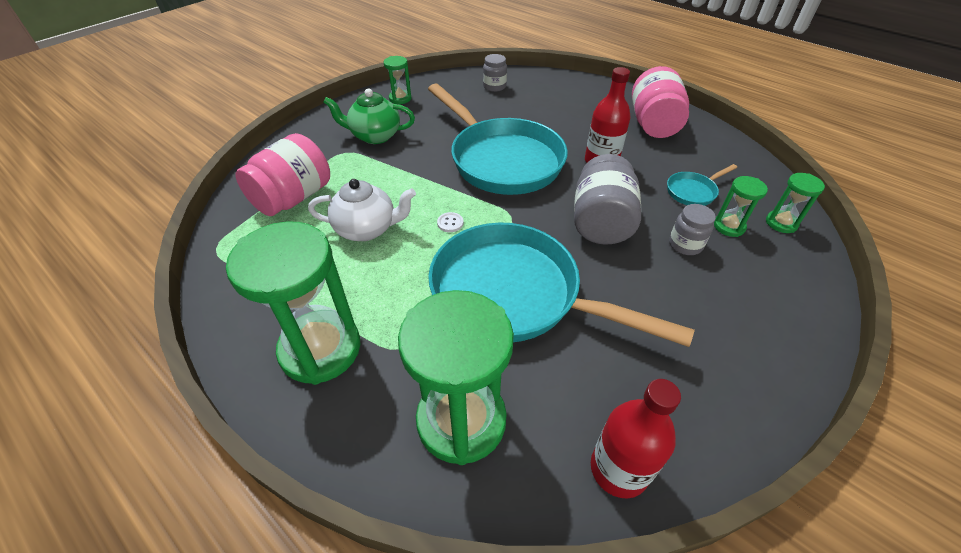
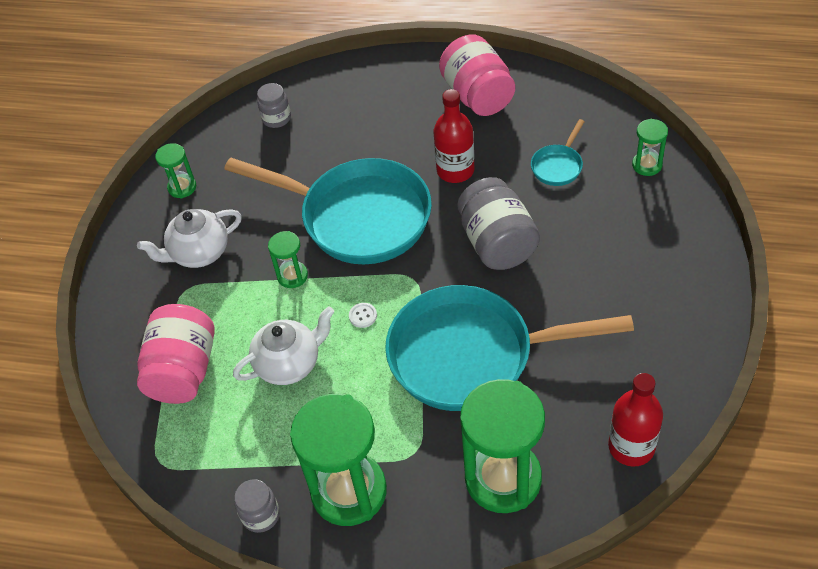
camera: 25 degrees left, 5 degrees up
green teapot [324,88,415,144] -> white teapot [137,209,242,268]
grey jar [669,204,716,255] -> grey jar moved to [234,479,280,533]
green hourglass [714,176,768,237] -> green hourglass moved to [268,231,308,288]

